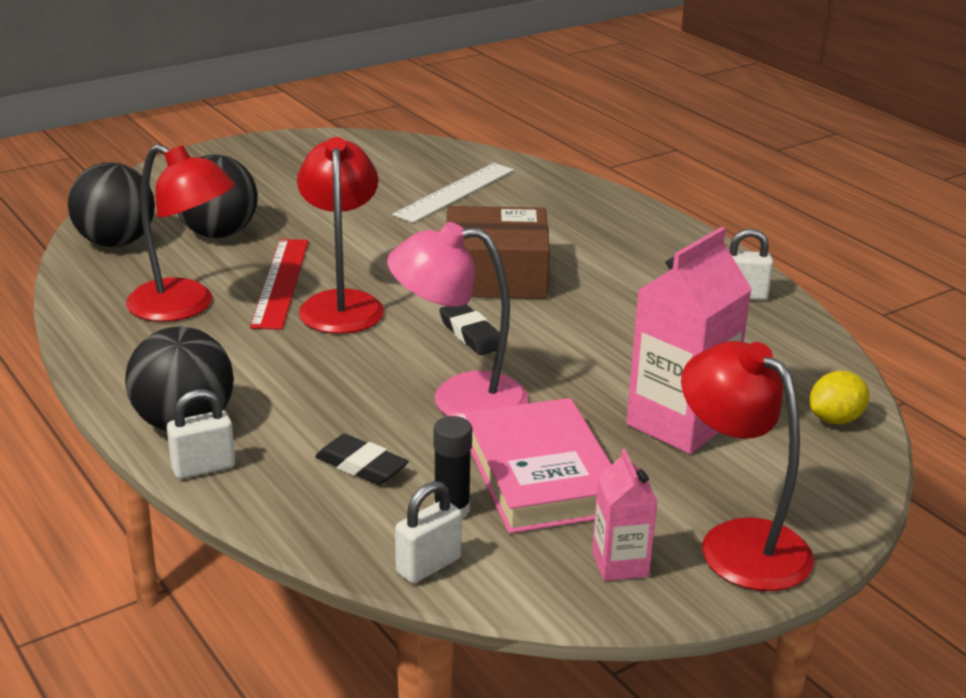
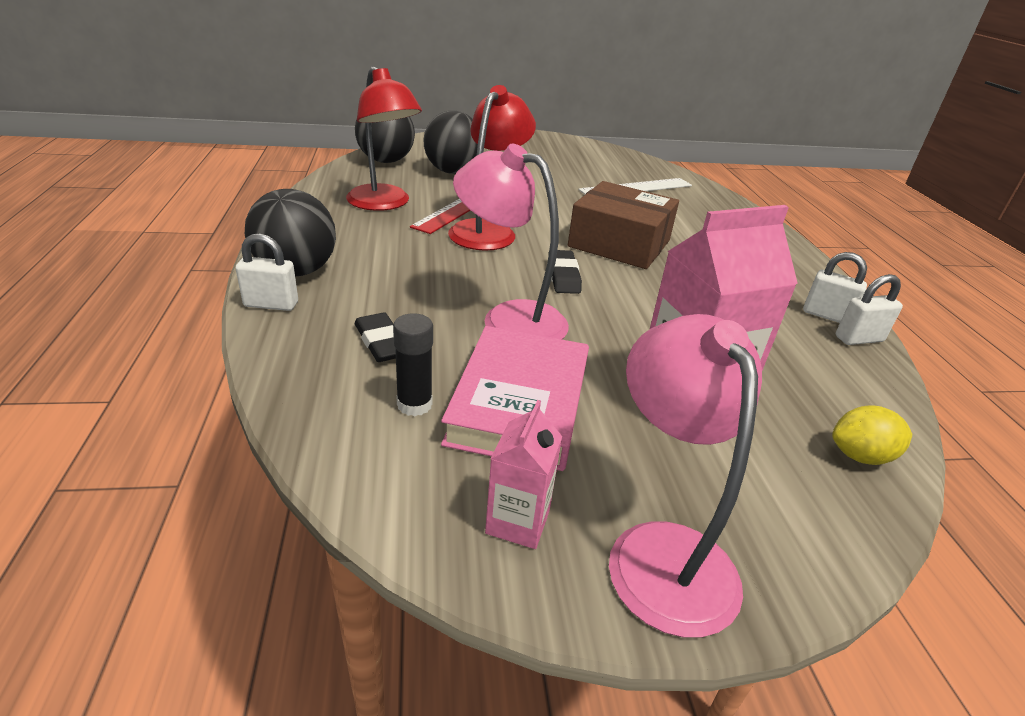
camera: 25 degrees right, 5 degrees up
white padlock [395,481,462,584] -> white padlock moved to [836,274,903,345]
red lamp [681,341,814,591] -> pink lamp [609,314,762,638]

